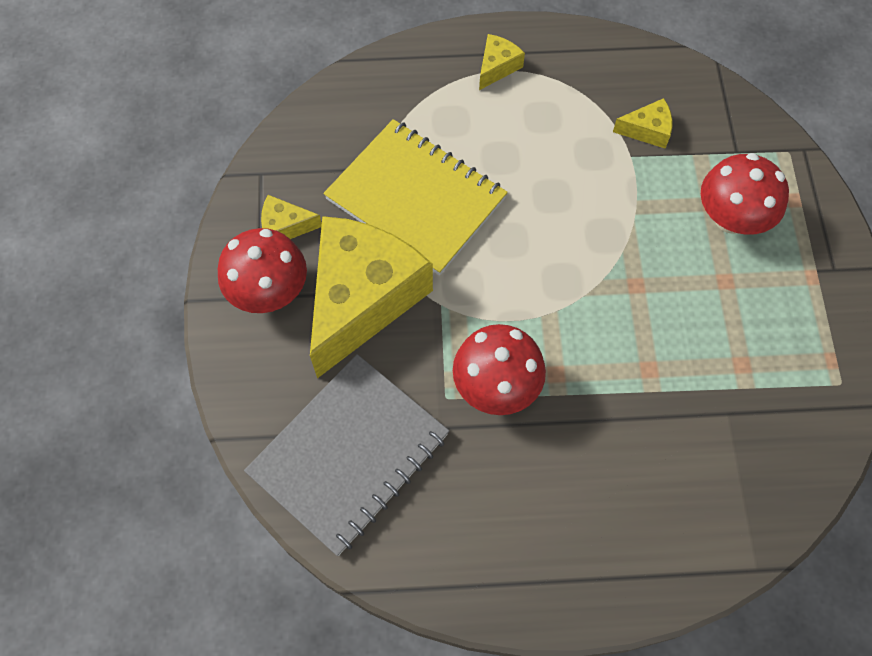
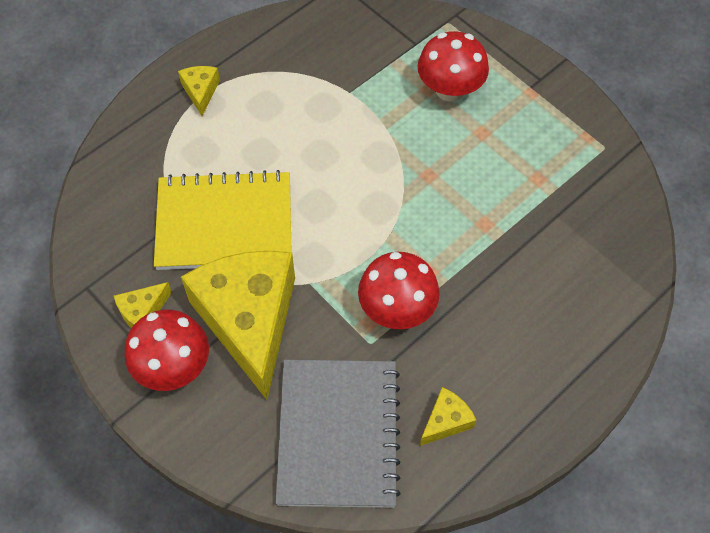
camera: 40 degrees left, 5 degrees down
yellow cheese [613,98,673,149] -> yellow cheese moved to [420,387,476,446]

